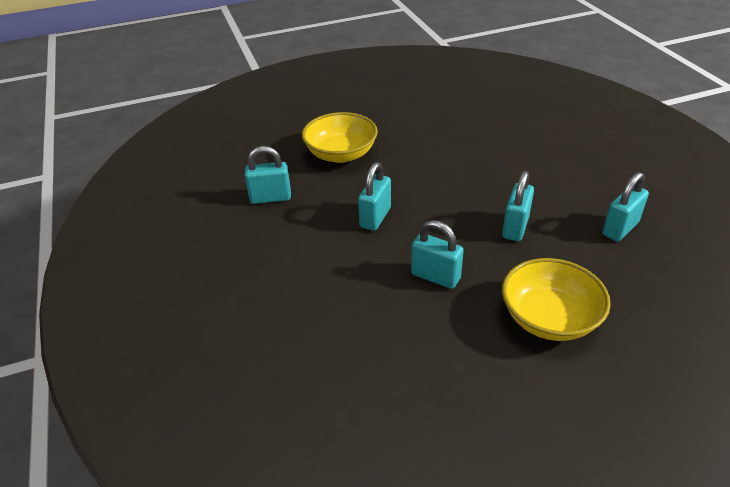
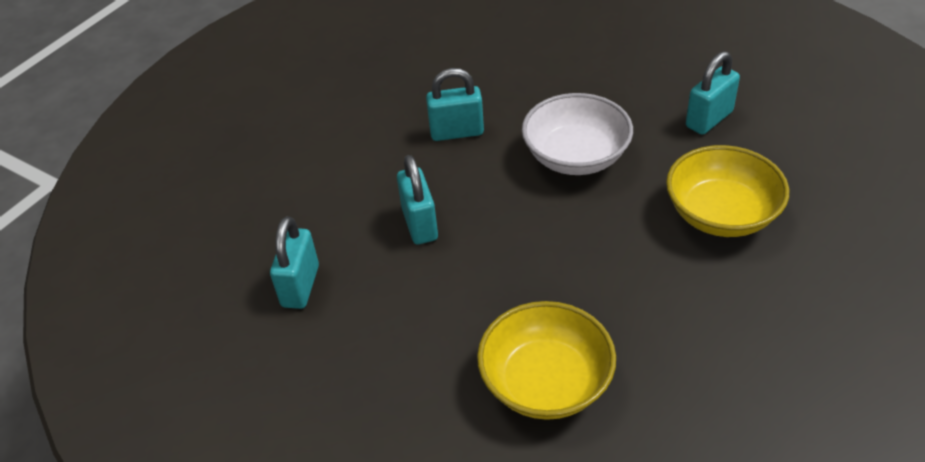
camera: 145 degrees right, 5 degrees up
turquoise padlock [358,162,391,231] -> white bowl [522,93,633,175]
yellow bowl [502,258,611,341] -> yellow bowl moved to [477,301,616,420]

